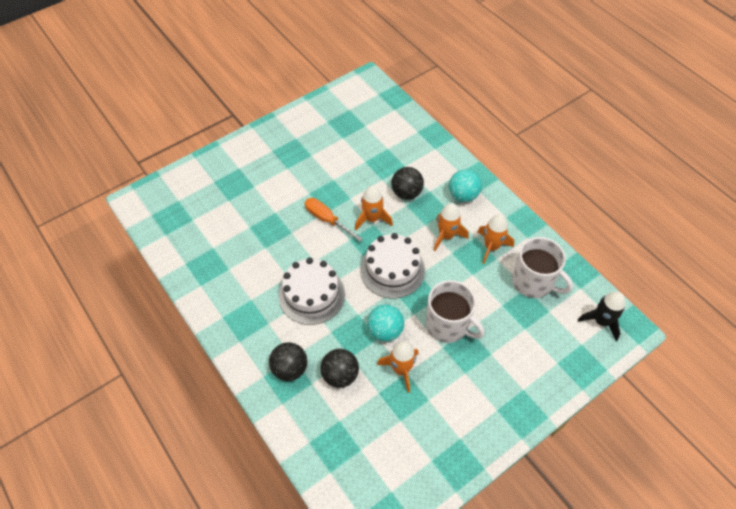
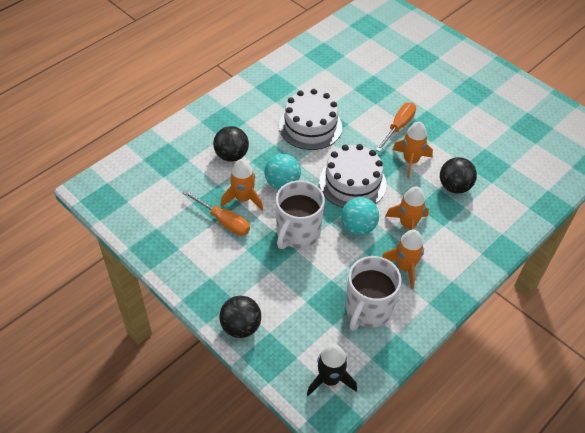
camera: 80 degrees right, 5 degrees down
black ball [269,342,308,381] -> black ball moved to [219,296,261,338]
turquoise ball [449,170,482,202] -> turquoise ball moved to [341,197,379,235]
none -> orange screwdriver [183,190,250,236]

